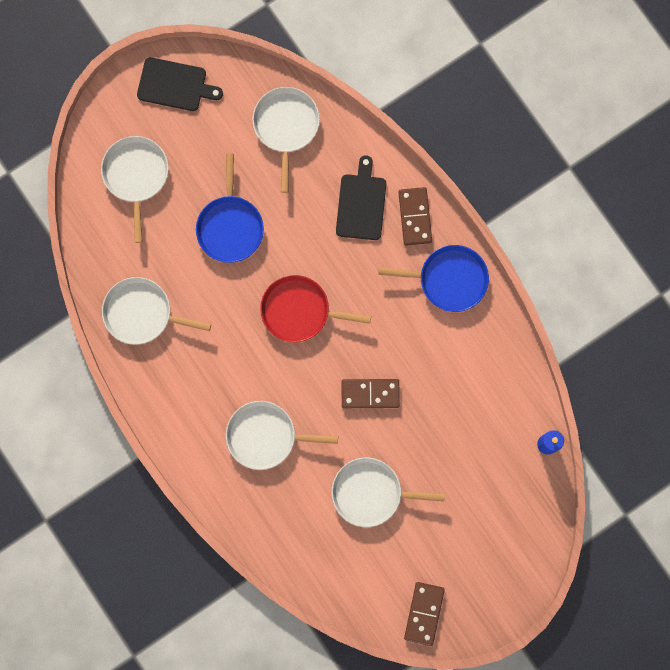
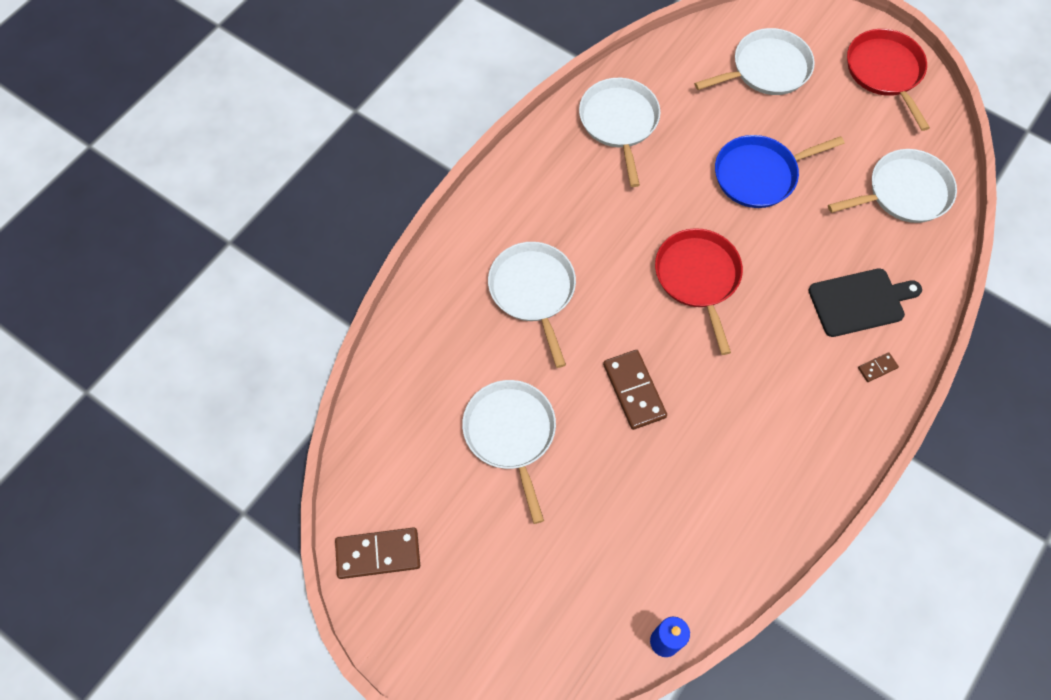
camera: 70 degrees right, 15 degrees down
black cutting board [137,57,223,111] -> red pan [847,29,930,131]
blue pan [378,245,489,312] -> none
brown domino [398,187,432,246] -> brown domino [858,352,899,382], size x0.48

